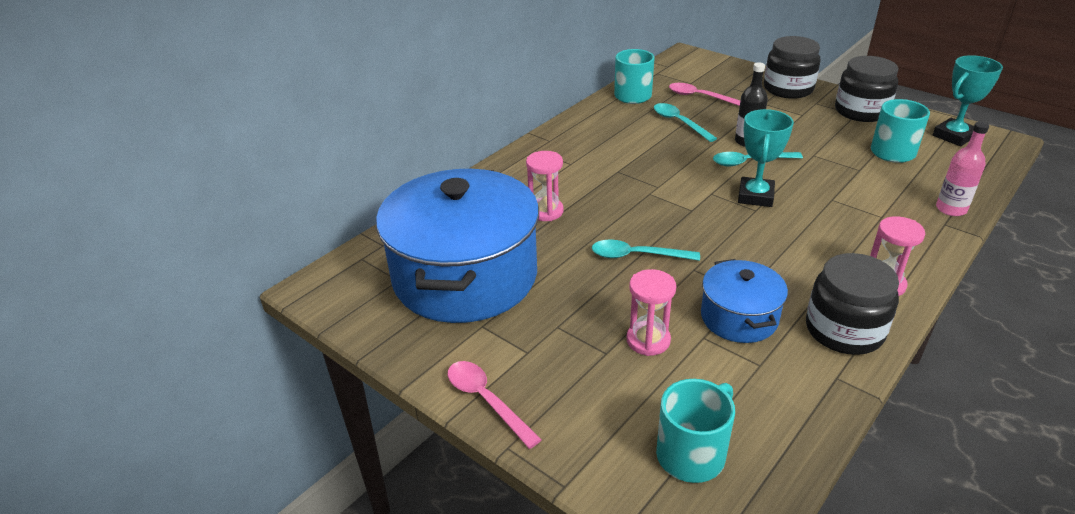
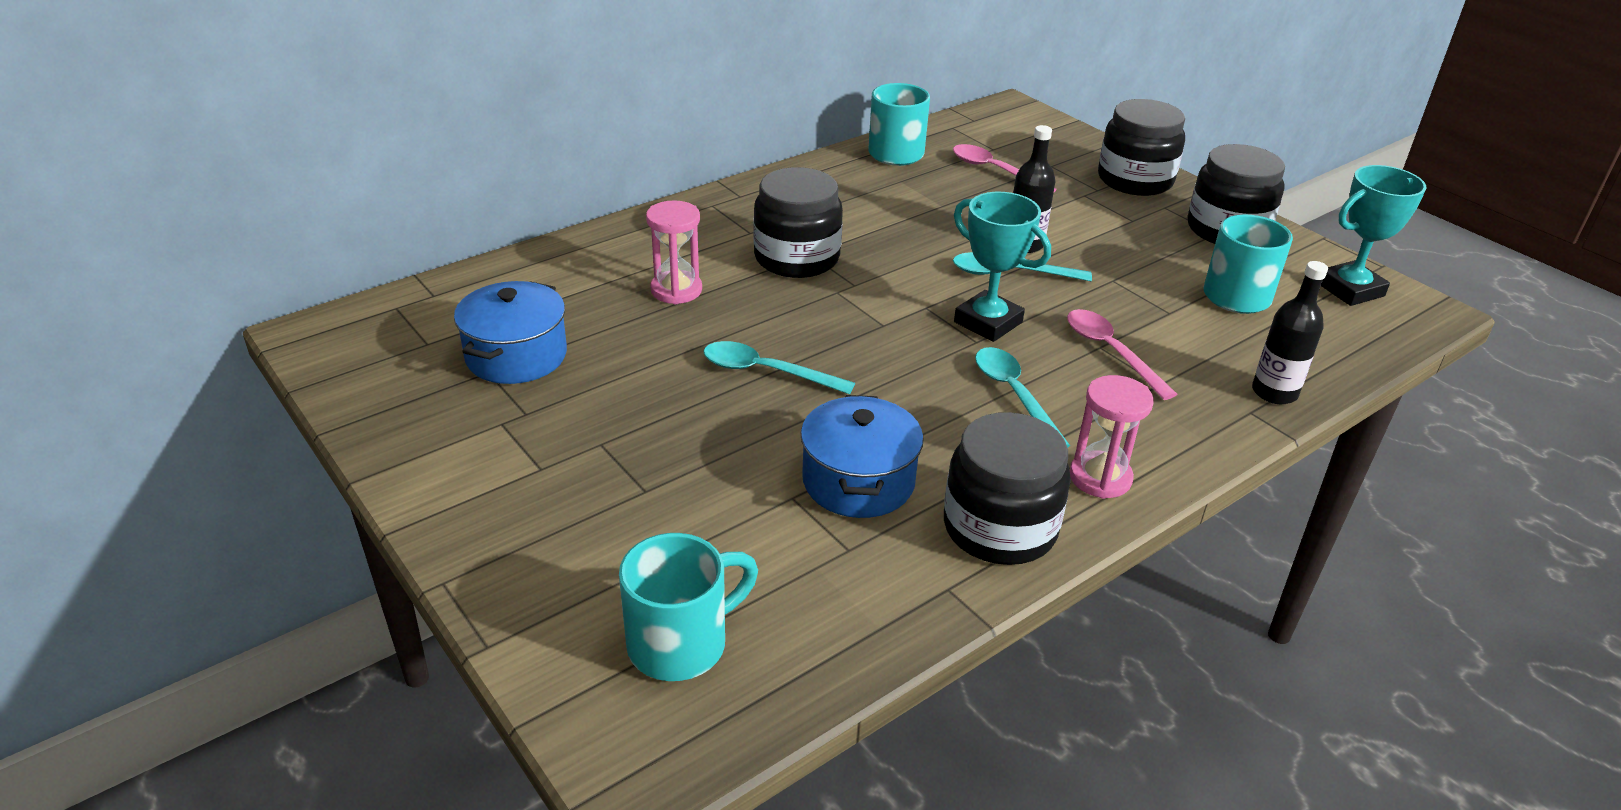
camera: 10 degrees right, 0 degrees up
blue pot [376,169,539,323] -> blue pot [454,281,567,384], size x0.49
pink spoon [448,361,542,449] -> pink spoon moved to [1067,309,1177,400]
pink hourglass [626,269,676,356] -> none
turquoise spoon [654,103,717,142] -> turquoise spoon moved to [975,347,1070,448]
turquoise trophy [738,109,794,207] -> turquoise trophy turned 75 degrees counterclockwise [954,192,1051,342]
pink bottle [936,122,989,216] -> black bottle [1252,261,1328,404]
none -> black jar [754,167,843,278]

